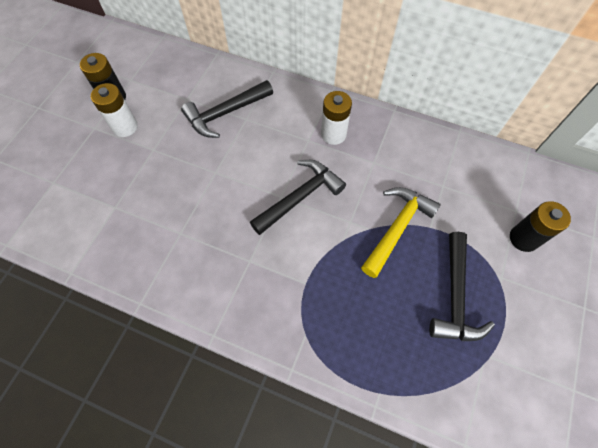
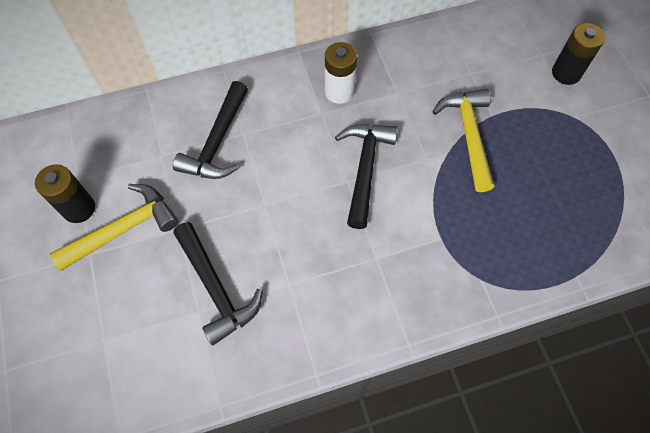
camera: 40 degrees left, 0 degrees up
white battery [91,83,138,137] -> yellow hammer [50,184,178,271]
black hammer [429,232,495,341] -> black hammer moved to [173,222,263,346]

